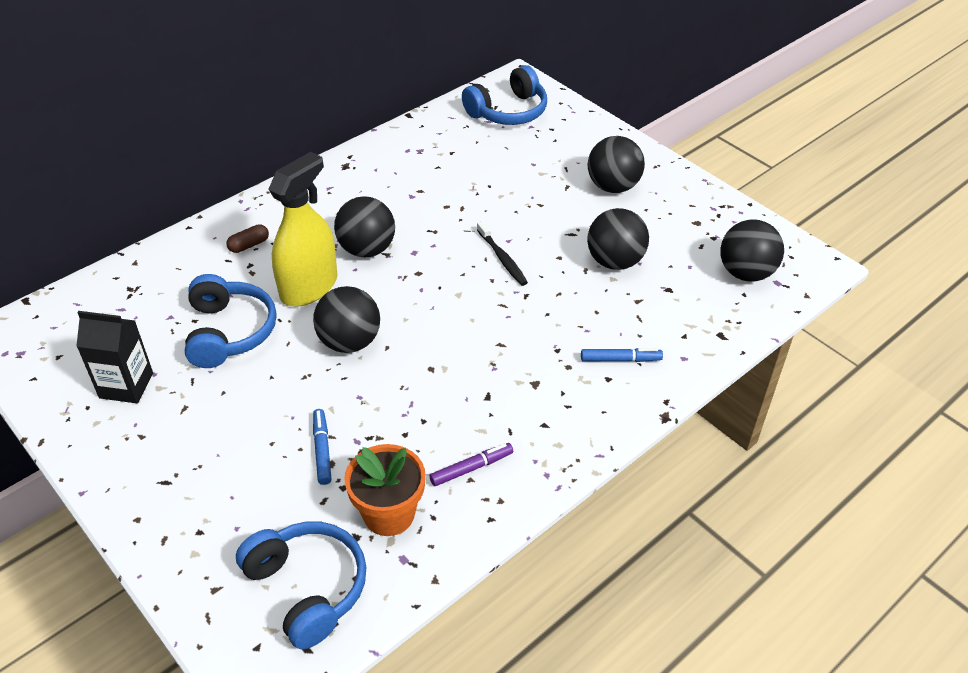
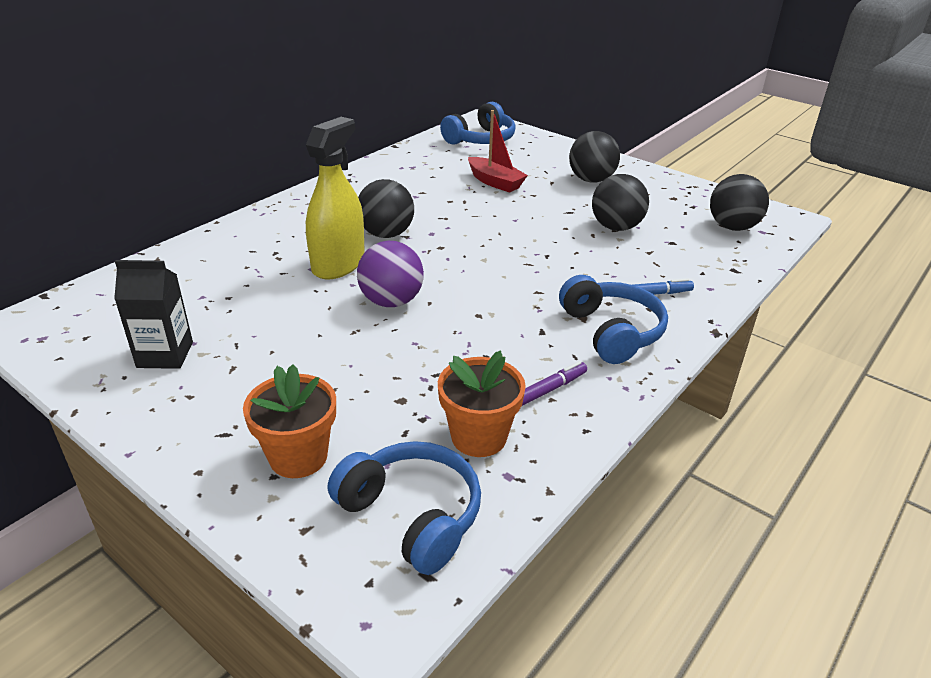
camera: 10 degrees left, 10 degrees down
blue headphones [185,274,276,368] -> blue headphones moved to [559,275,668,364]
brown capsule [226,224,269,253] -> none
black ball [313,286,380,353] -> purple ball [357,241,424,307]
blue marker [313,409,331,485] -> none
black toothbrush [477,221,528,286] -> none
none -> orange flower pot [243,364,336,478]
none -> red boat [468,110,528,193]

